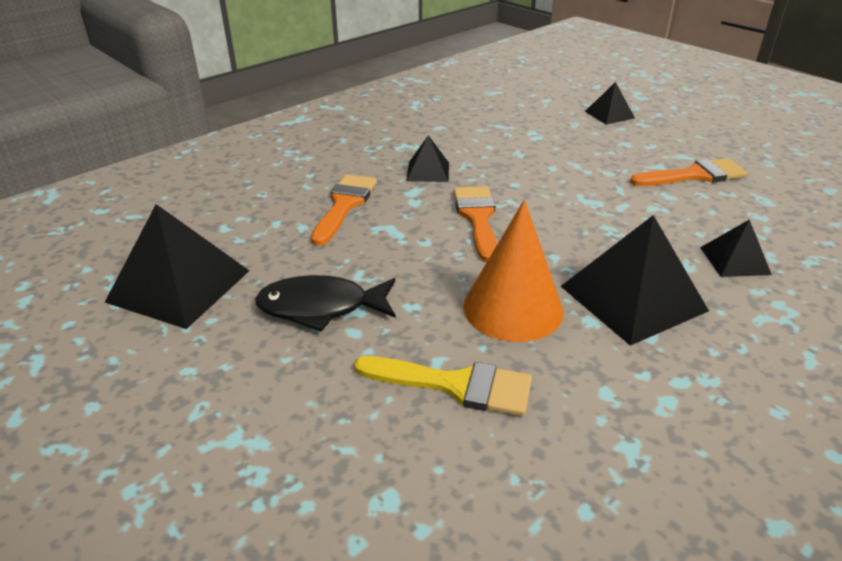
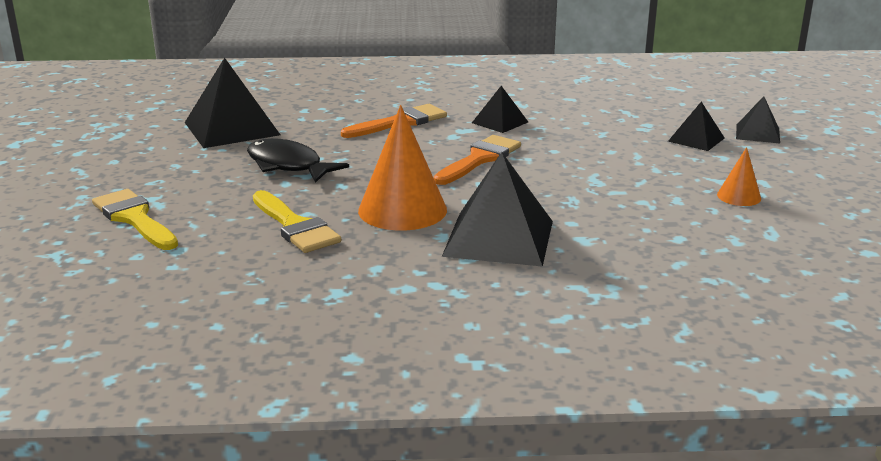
camera: 40 degrees right, 10 degrees down
orange brush [630,158,748,186] -> orange cone [717,147,761,206]
black pyramid [700,220,772,277] -> black pyramid moved to [668,102,725,151]
none -> yellow brush [92,189,178,250]

